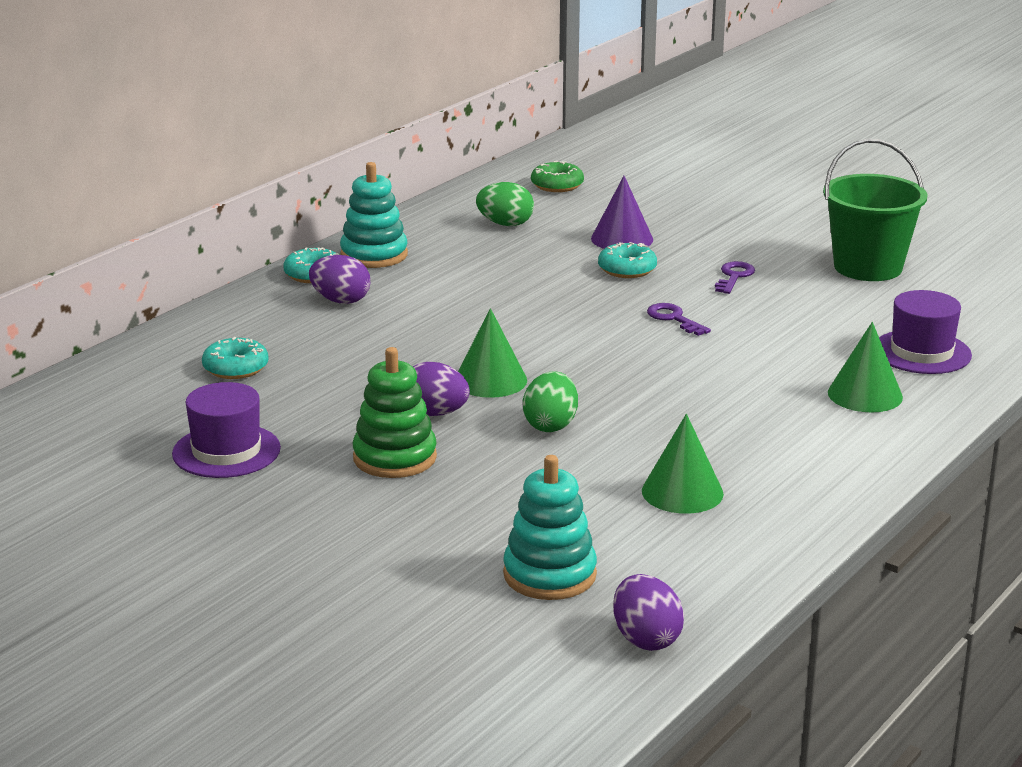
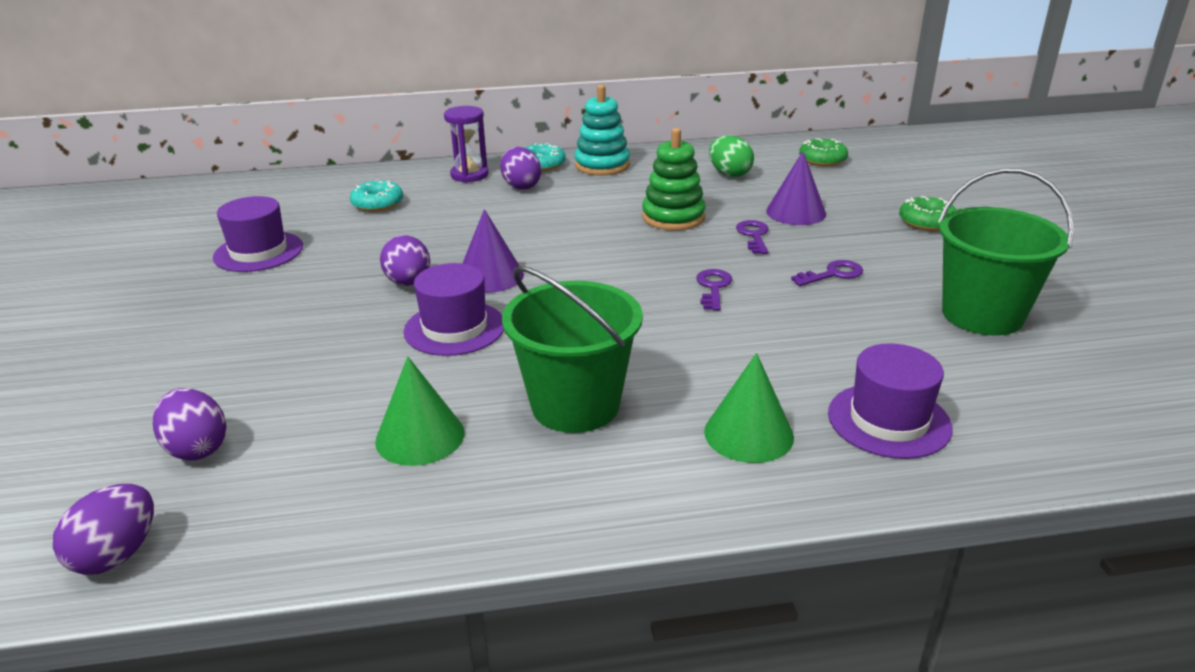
camera: 45 degrees right, 5 degrees up
green stacking toy [353,347,437,478] -> green stacking toy moved to [642,128,706,231]
green cone [458,308,527,398] -> purple cone [462,209,524,293]
turquoise stacking toy [503,455,597,600] -> purple egg [153,388,226,461]
green egg [523,372,578,432] -> purple hat [404,263,504,356]
turquoise donut [598,242,657,278] -> purple key [736,220,769,254]
none -> purple hourglass [444,106,489,183]
none -> green bucket [502,266,643,433]
none -> green donut [899,196,957,231]

